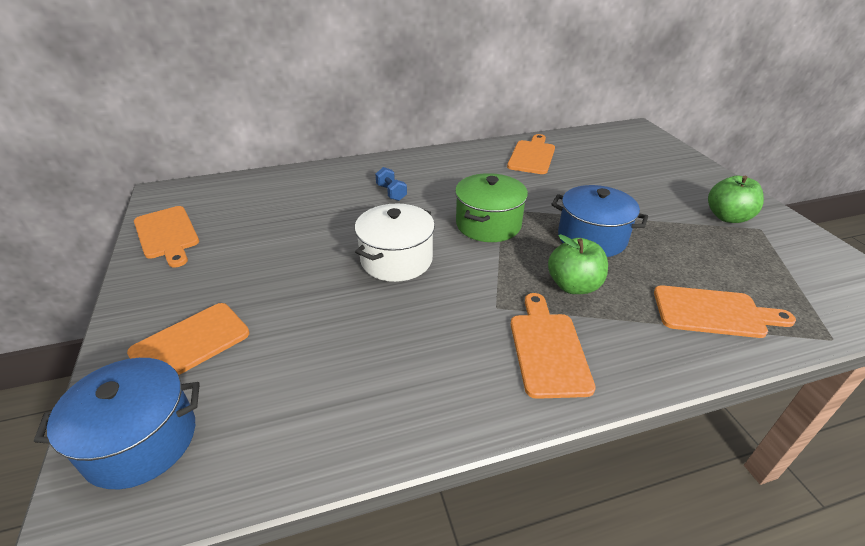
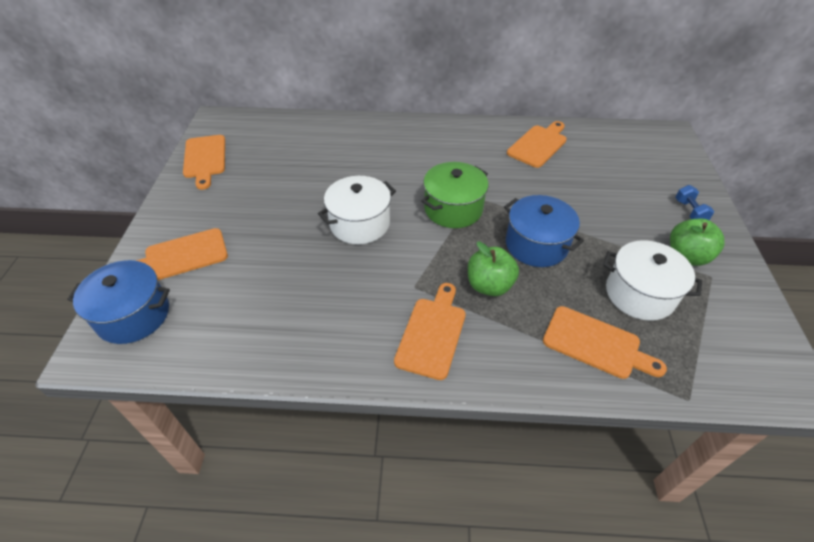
camera: 20 degrees right, 10 degrees up
blue dumbbell [375,167,407,201] -> blue dumbbell moved to [675,185,714,220]
none -> white pot [603,240,702,321]

